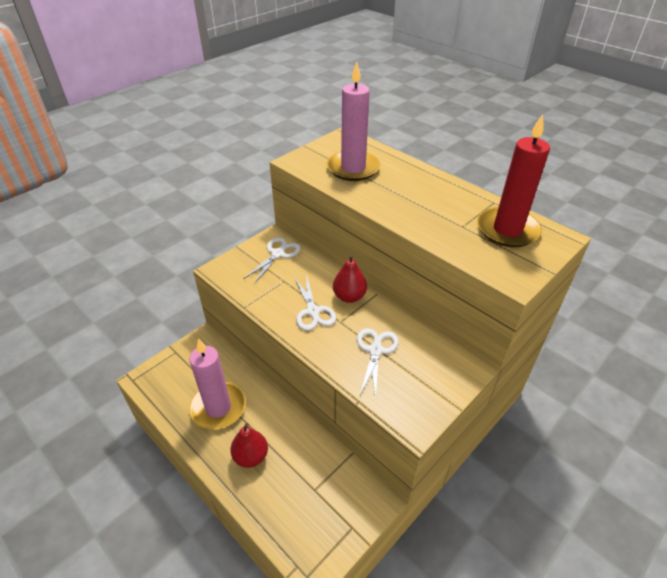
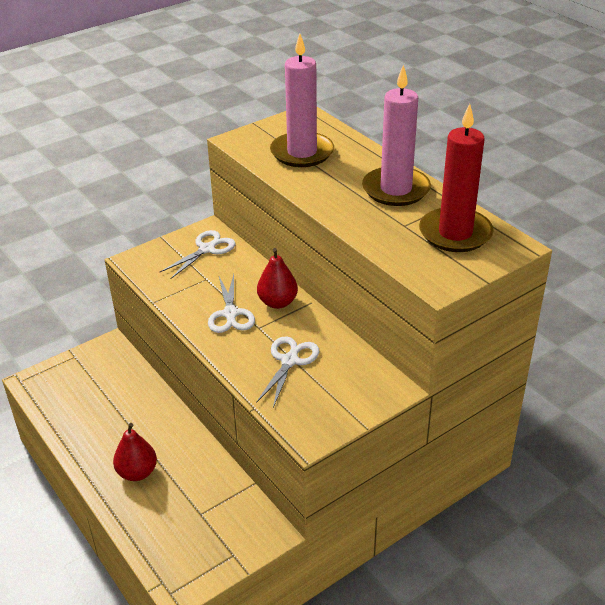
camera: 10 degrees right, 5 degrees down
pink candle [189,338,246,430] -> pink candle moved to [362,65,431,206]

